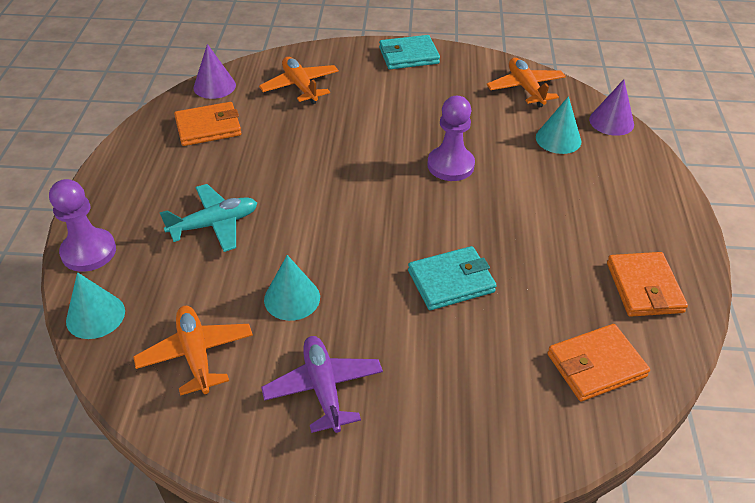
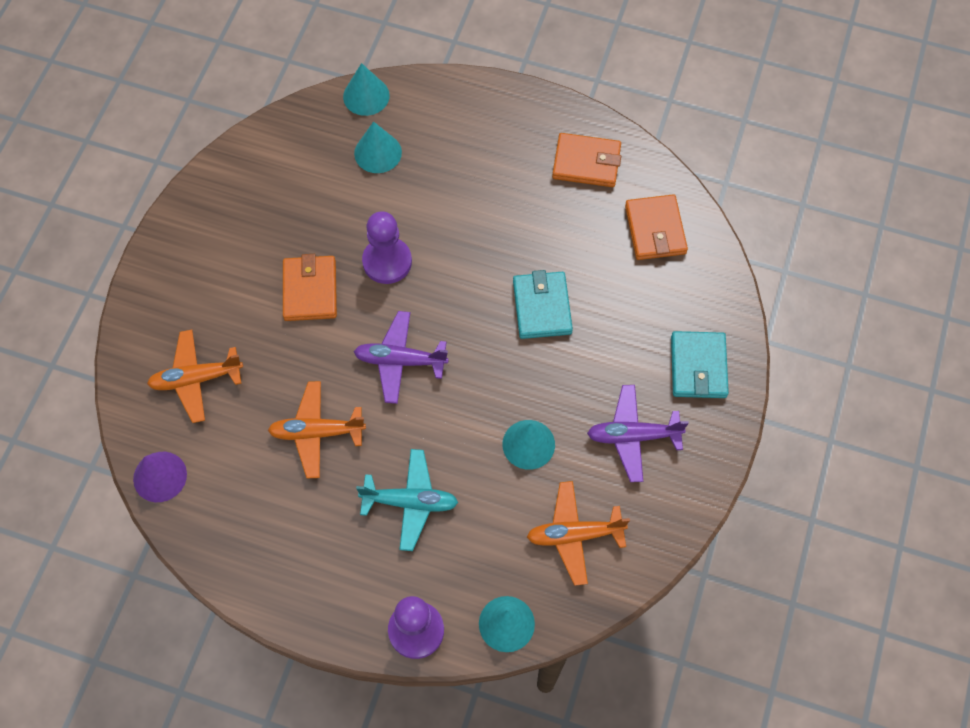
camera: 75 degrees left, 20 degrees up
turquoise plane [160,184,257,252] -> turquoise plane turned 105 degrees clockwise [356,449,458,551]
orange wallet [174,102,241,146] -> orange wallet moved to [283,254,337,321]
turquoise wallet [379,35,440,69] -> turquoise wallet moved to [671,331,729,398]
orange plane [487,58,566,108] -> orange plane moved to [268,381,366,478]
purple cone [589,79,634,136] -> turquoise cone [343,63,390,116]
none -> purple plane [354,311,449,404]

